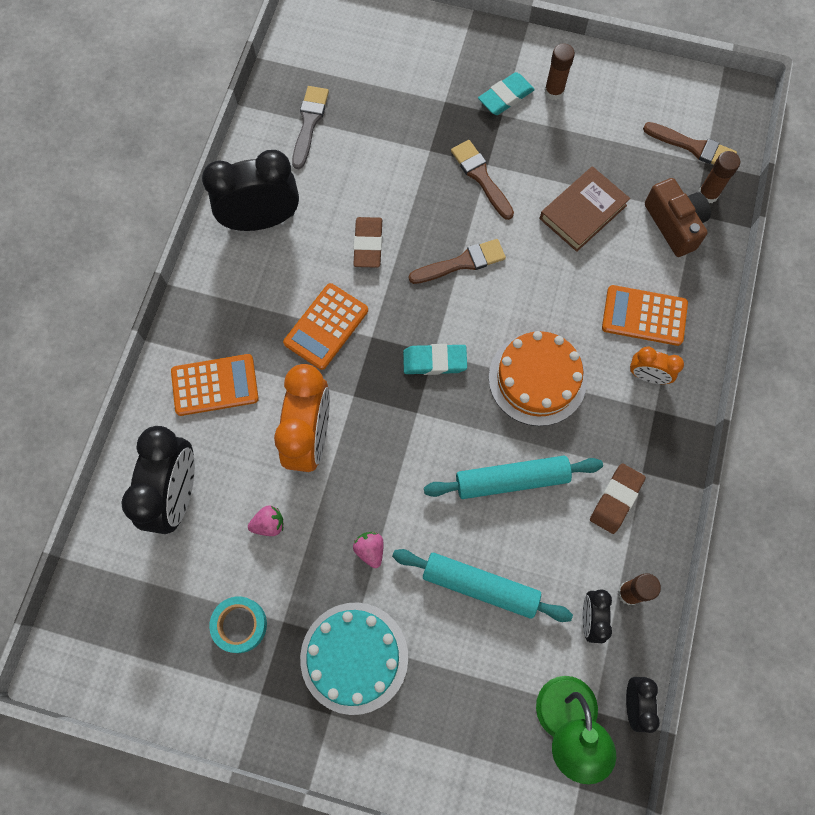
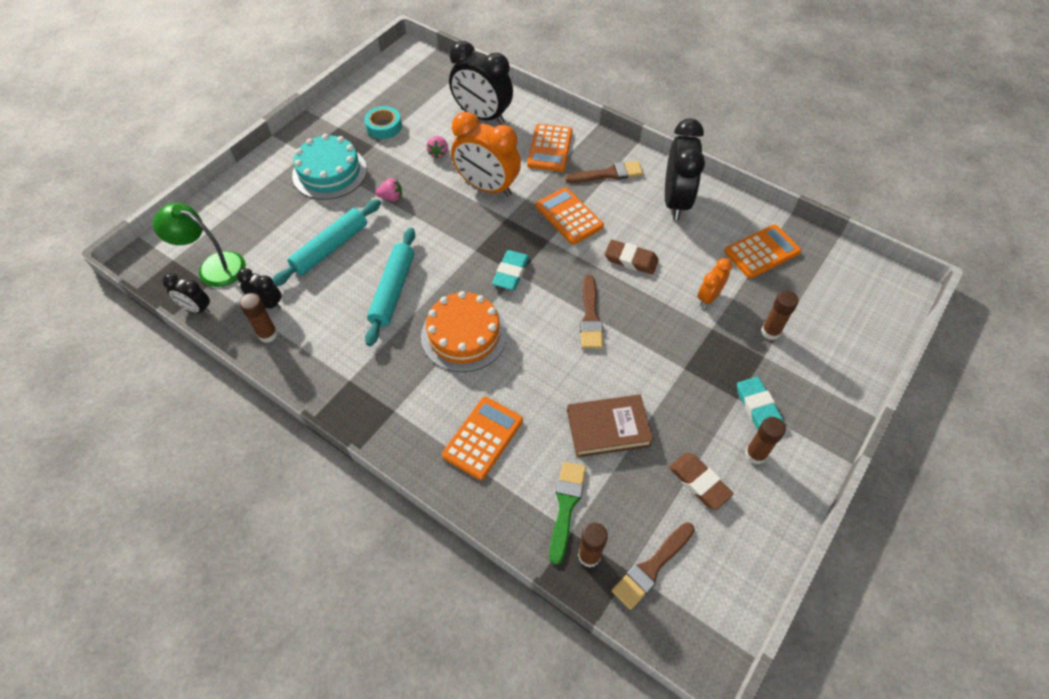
camera: 110 degrees right, 15 degrees down
grey brush [292,86,329,169] -> orange calculator [724,224,801,279]
brown brush [451,140,514,220] -> brown brush moved to [565,161,643,183]
brown book [540,166,630,252] -> brown book turned 75 degrees counterclockwise [567,394,653,457]
brown eraser [590,463,646,534] -> brown eraser moved to [669,453,734,510]
orange clock [630,346,684,384] -> orange clock moved to [698,258,732,307]
brown camera [645,178,711,257] -> green brush [549,462,586,565]
none -> brown glue stick [761,290,799,340]

